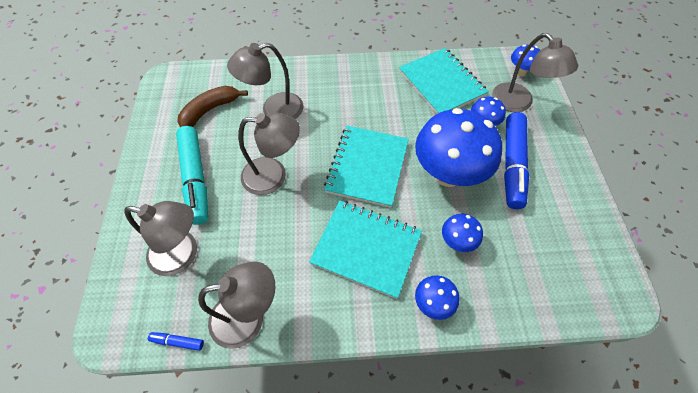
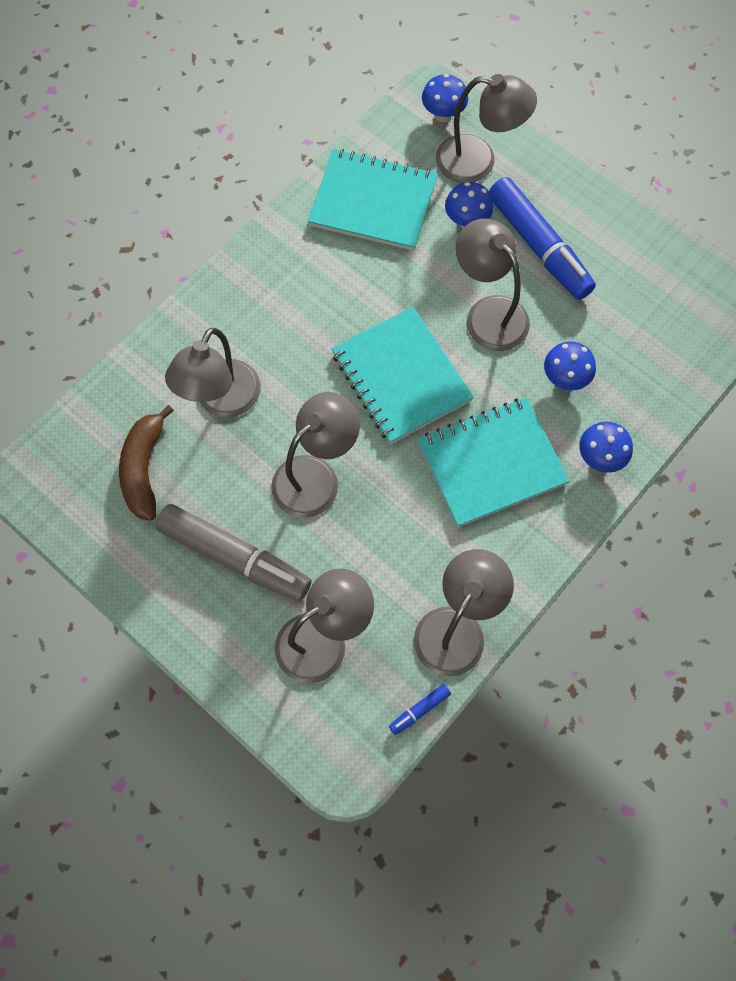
camera: 45 degrees left, 10 degrees up
turquoise marker [176,126,209,225] -> grey marker [155,504,311,602]
blue mushroom [415,108,502,187] -> grey lamp [456,219,530,351]

